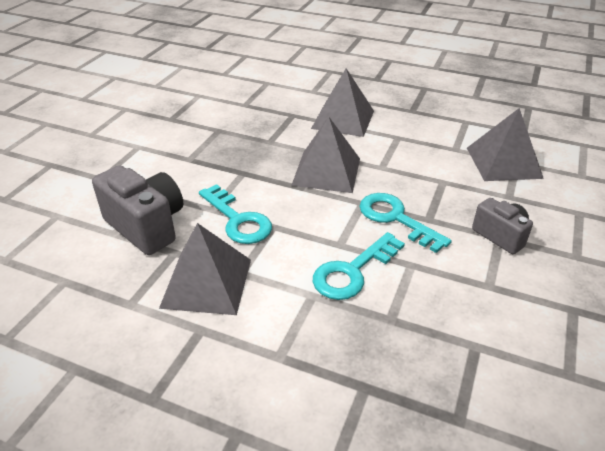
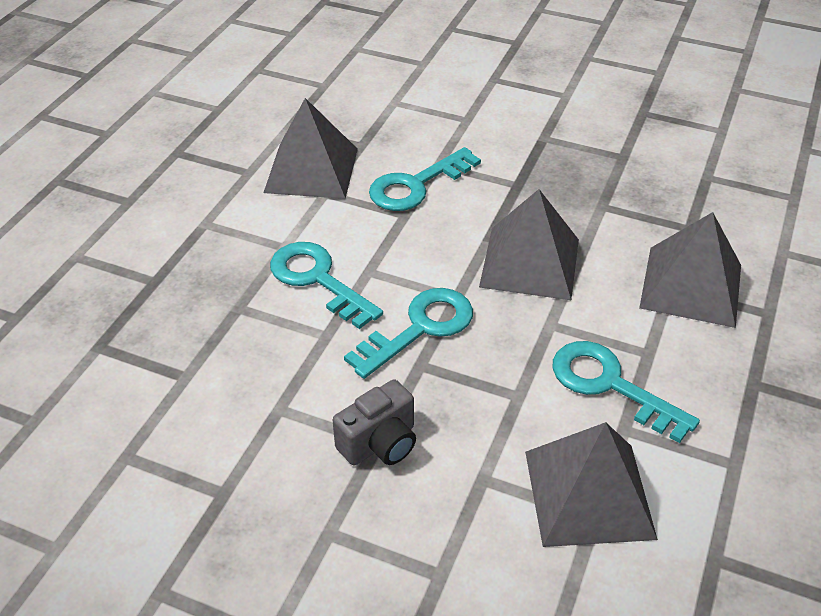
camera: 90 degrees right, 5 degrees up
grey camera [92,165,183,255] -> none
none -> turquoise key [552,341,700,443]

